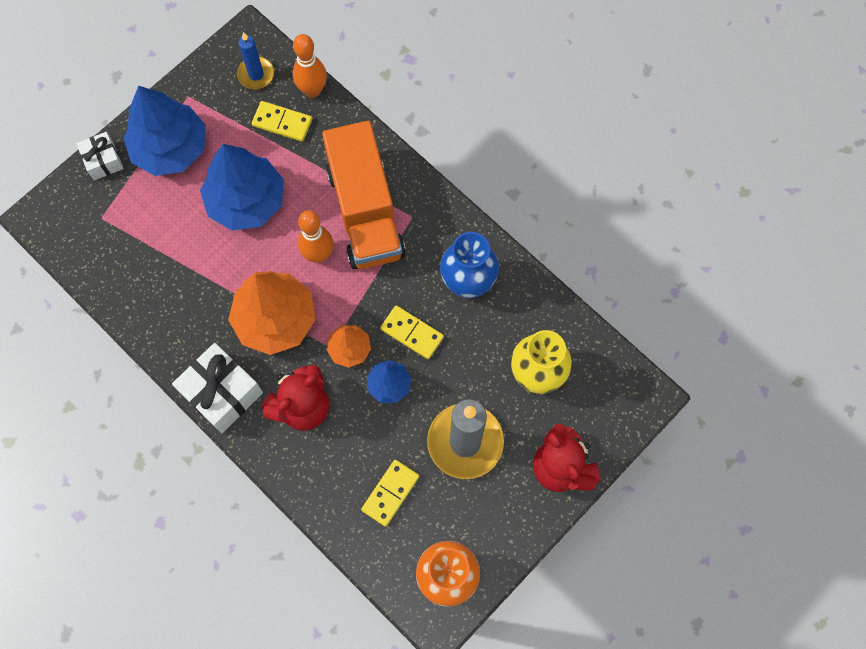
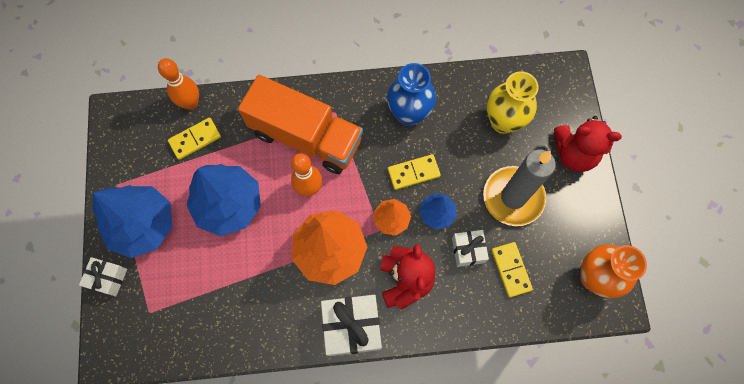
camera: 50 degrees left, 0 degrees up
blue candle [237,32,274,89] -> none
none -> white gift [452,230,489,267]

